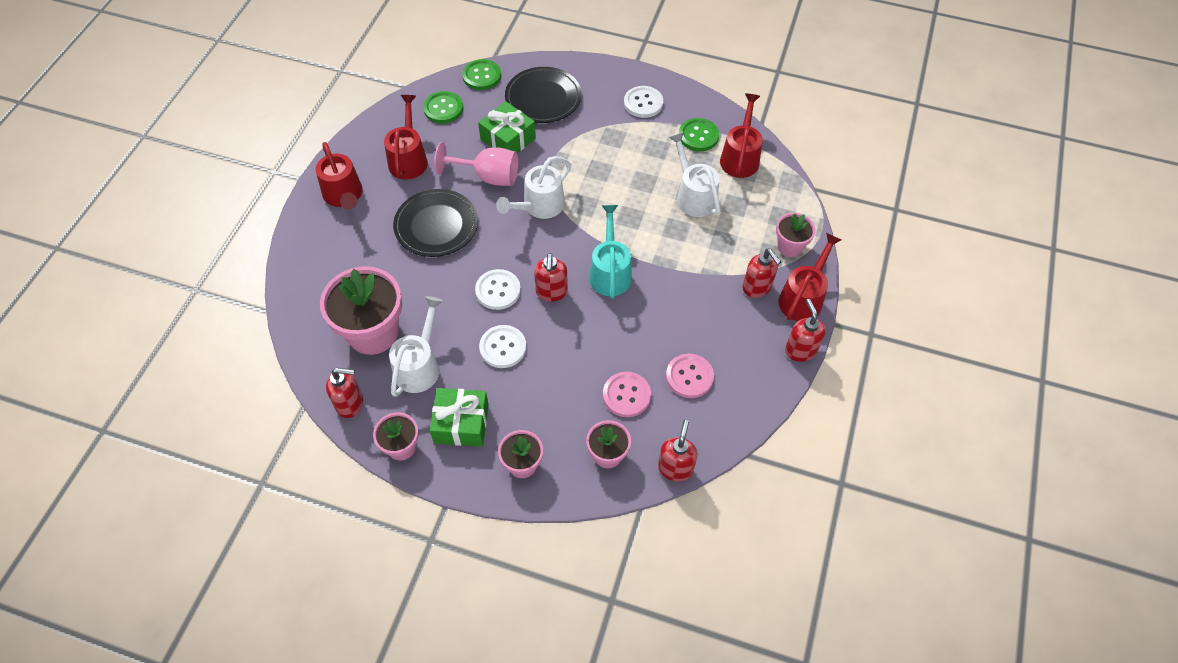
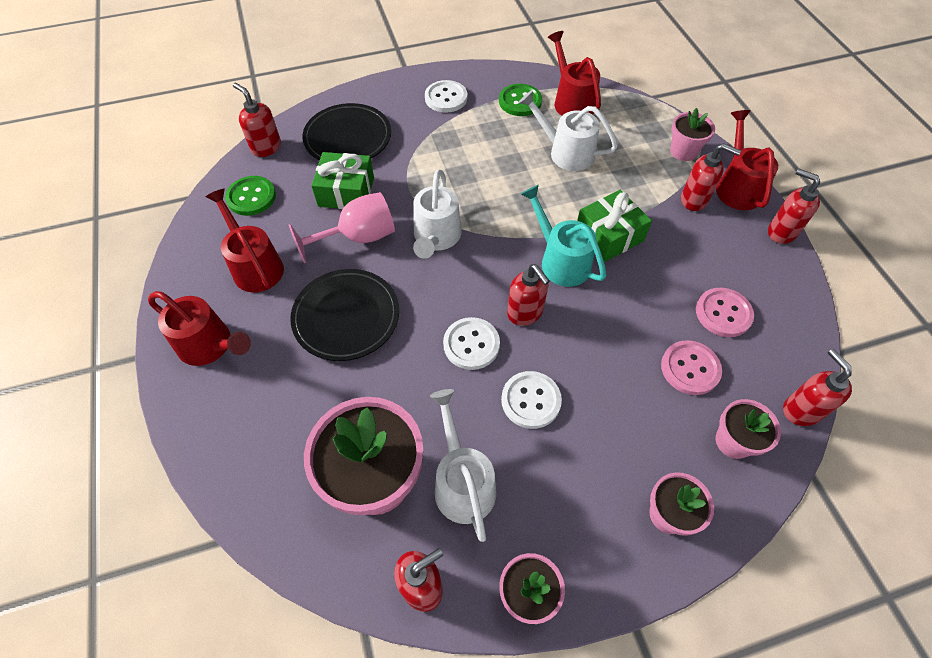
camera: 35 degrees left, 0 degrees up
green gift [430,388,489,447] -> green gift moved to [577,190,652,262]
green button [462,59,501,90] -> red soap dispenser [233,83,281,157]

